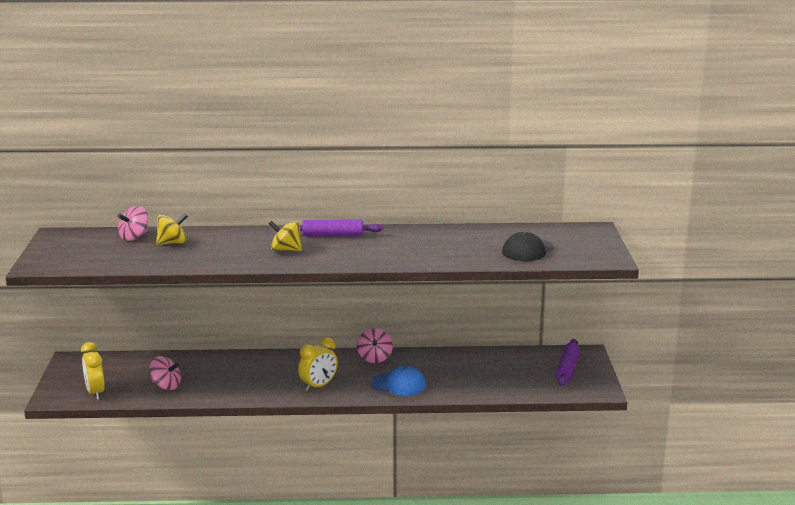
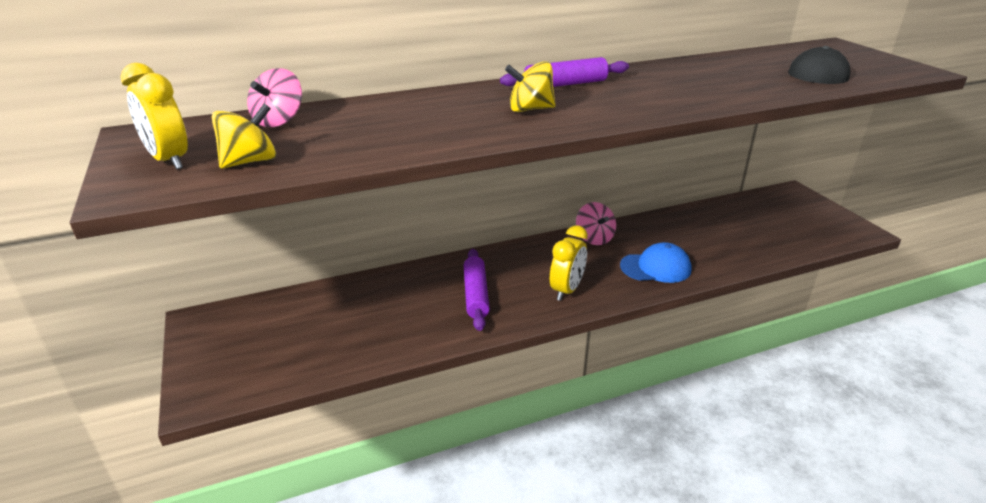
camera: 20 degrees left, 10 degrees up
yellow clock [81,342,105,400] -> yellow clock moved to [121,63,188,169]
pink spinning top [149,356,181,390] -> none
yellow spinning top [156,214,188,245] -> yellow spinning top moved to [212,104,276,169]
purple rolling pin [556,339,580,386] -> purple rolling pin moved to [464,249,490,331]

